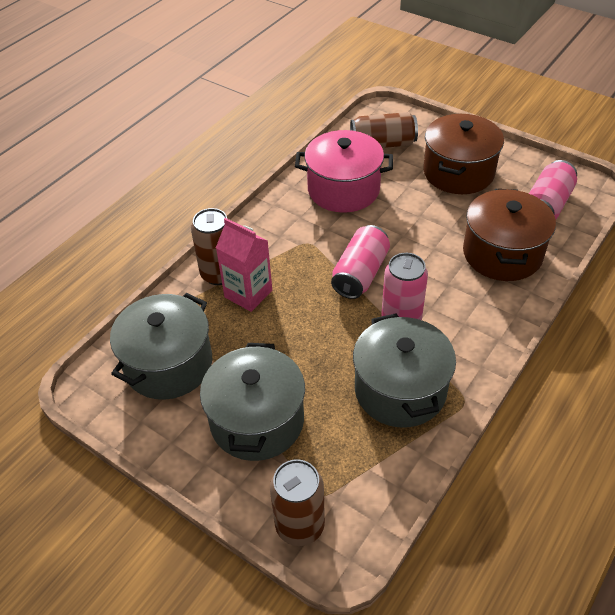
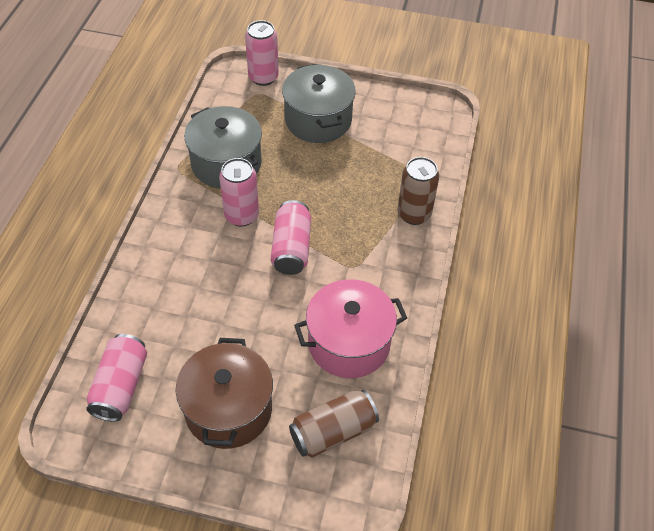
camera: 155 degrees right, 5 degrees up
grey pot [110,293,212,400] -> none
pink carton [216,218,272,312] -> none
brown can [270,459,325,546] -> pink can [245,20,279,86]
brown pot [463,189,556,281] -> none

